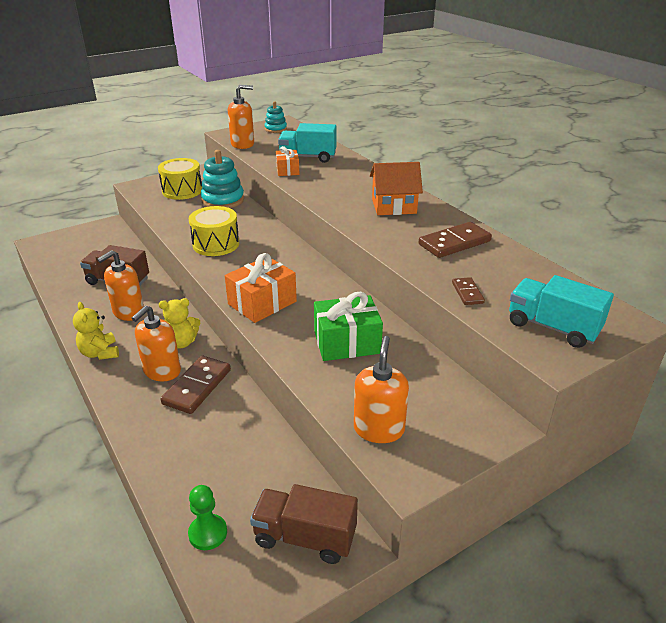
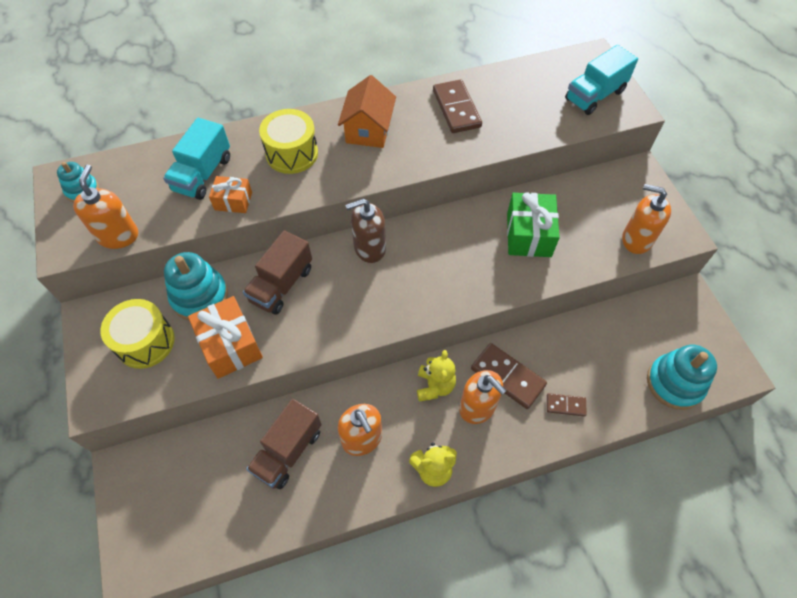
camera: 75 degrees left, 25 degrees up
green pawn [188,485,227,550] -> turquoise stacking toy [647,345,717,410]
yellow drum [189,206,239,256] -> yellow drum moved to [259,109,318,174]
orange gift [225,253,297,323] -> orange gift moved to [188,296,263,379]
brown truck [250,484,358,564] -> brown truck moved to [243,231,312,315]
brown domino [452,277,485,305] -> brown domino moved to [547,393,587,417]
none -> brown soap dispenser [345,199,386,263]

